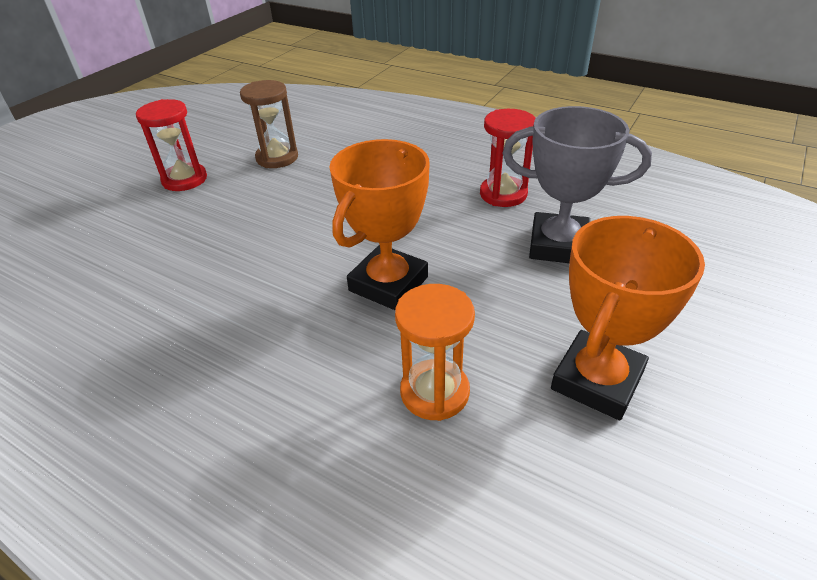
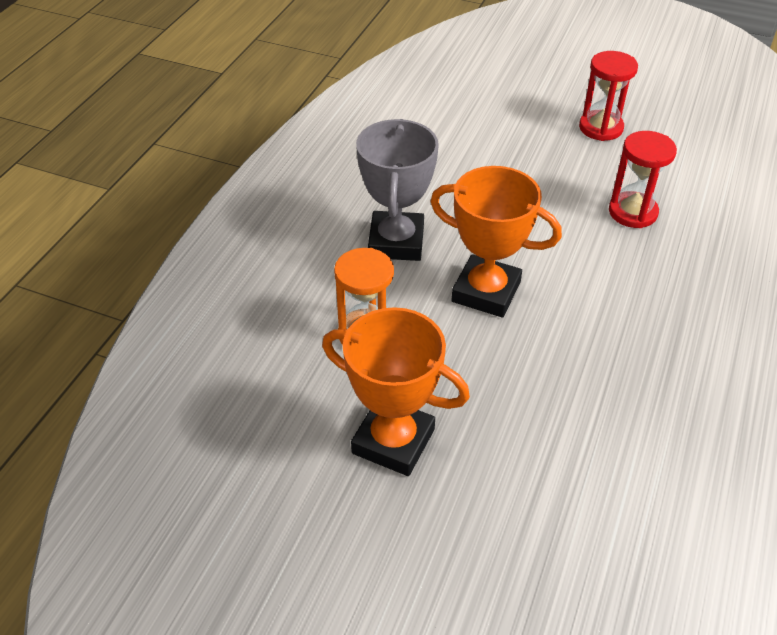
camera: 80 degrees right, 5 degrees up
brown hourglass [240,80,298,168] -> none
red hourglass [480,109,536,207] -> red hourglass moved to [609,131,677,228]
grey trophy [502,106,652,263] -> grey trophy moved to [356,119,439,261]

